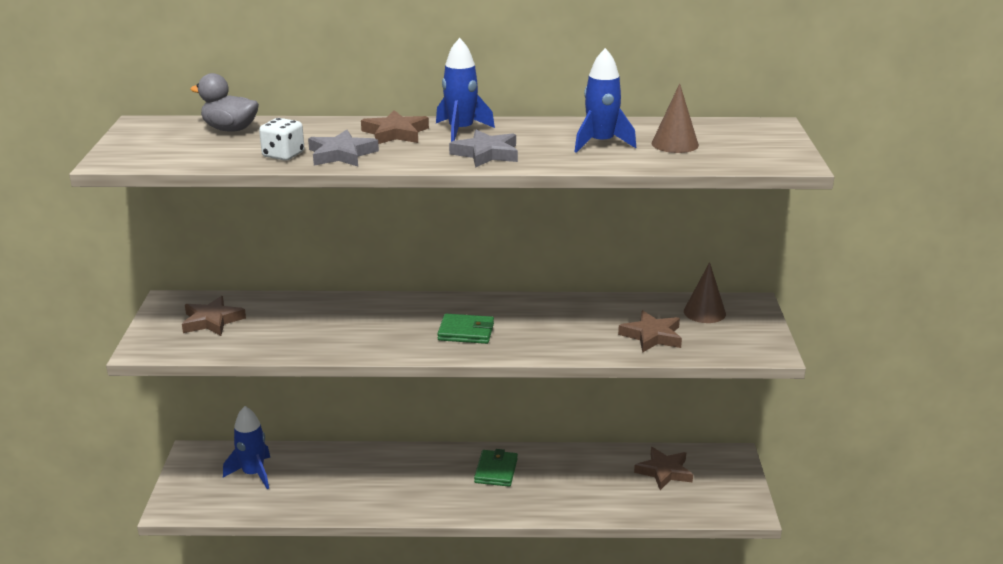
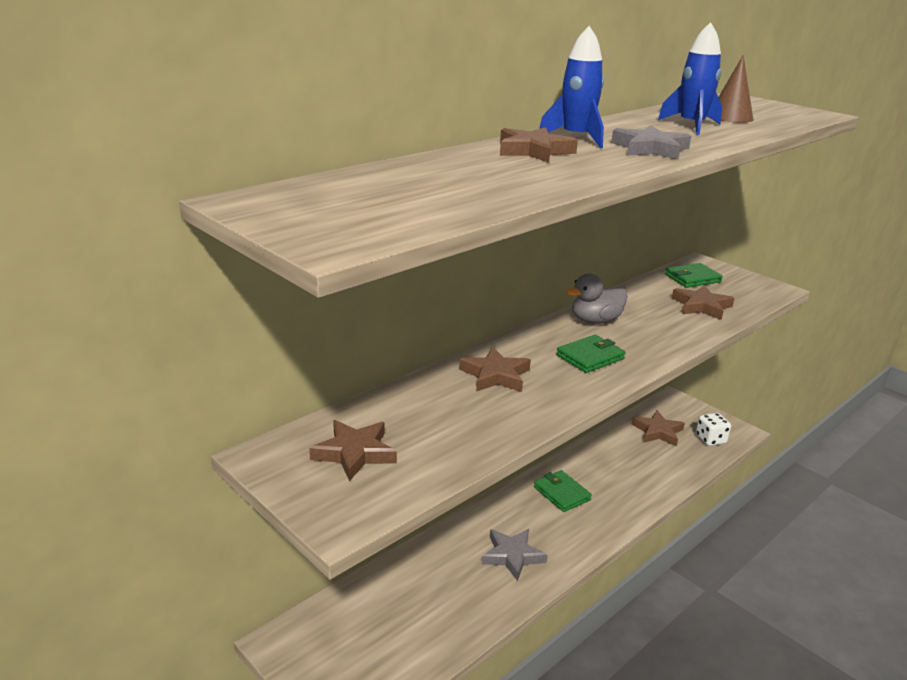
camera: 45 degrees left, 0 degrees up
grey duck [190,73,259,132] -> grey duck moved to [566,274,627,324]
blue rocket [223,406,270,489] -> none
white dice [259,118,304,161] -> white dice moved to [696,413,731,446]
grey star [308,130,379,166] -> grey star moved to [482,529,548,581]
brown cone [684,262,726,323] -> green wallet [665,263,723,288]
none -> brown star [459,347,531,392]

